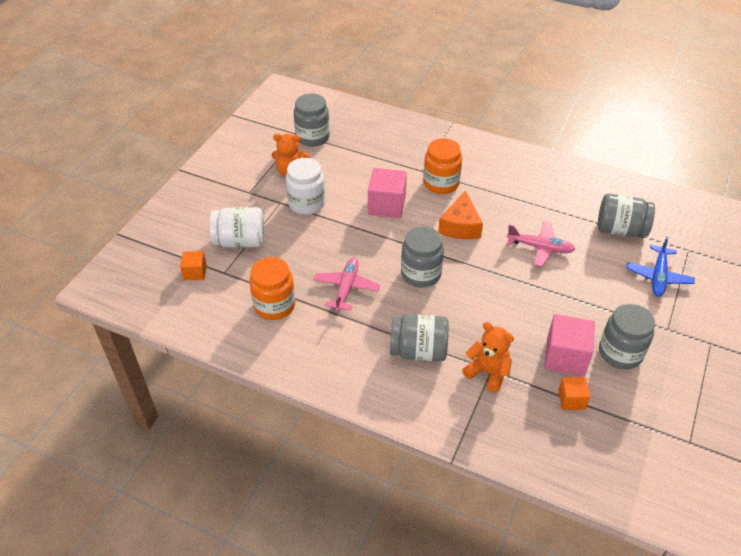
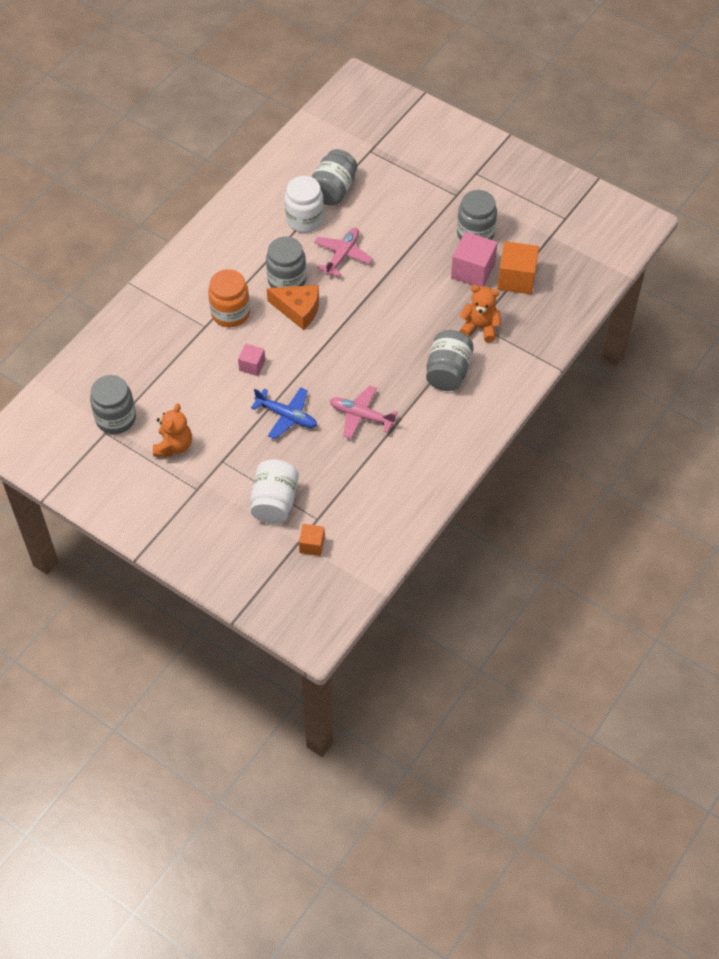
camera: 80 degrees left, 10 degrees up
orange jar [249,257,296,320] -> none
white jar [286,158,325,215] -> white jar moved to [285,176,324,233]
pink cube [368,168,407,218] -> pink cube [238,344,265,376], size x0.57
grey jar [401,226,444,288] -> grey jar moved to [266,237,306,288]
orange teddy bear [462,322,514,392] -> orange teddy bear turned 60 degrees clockwise [459,285,501,342]
orange cube [558,377,590,410] -> orange cube [497,241,539,294], size x1.77
blue plane [626,236,695,297] -> blue plane moved to [251,387,317,439]

